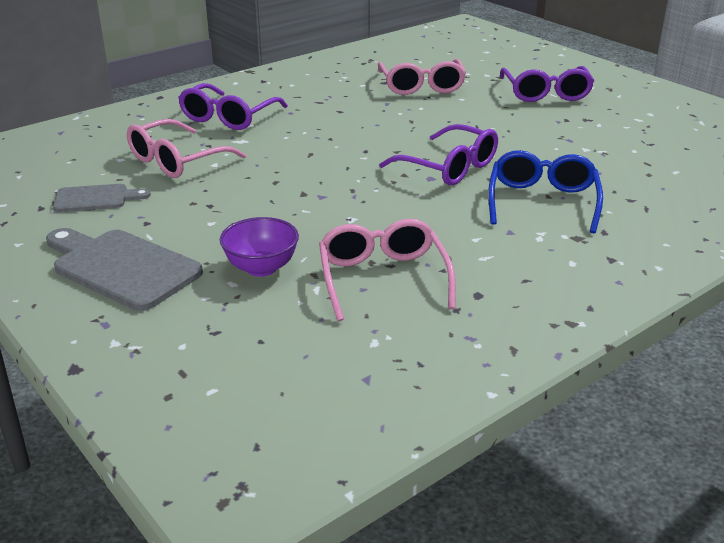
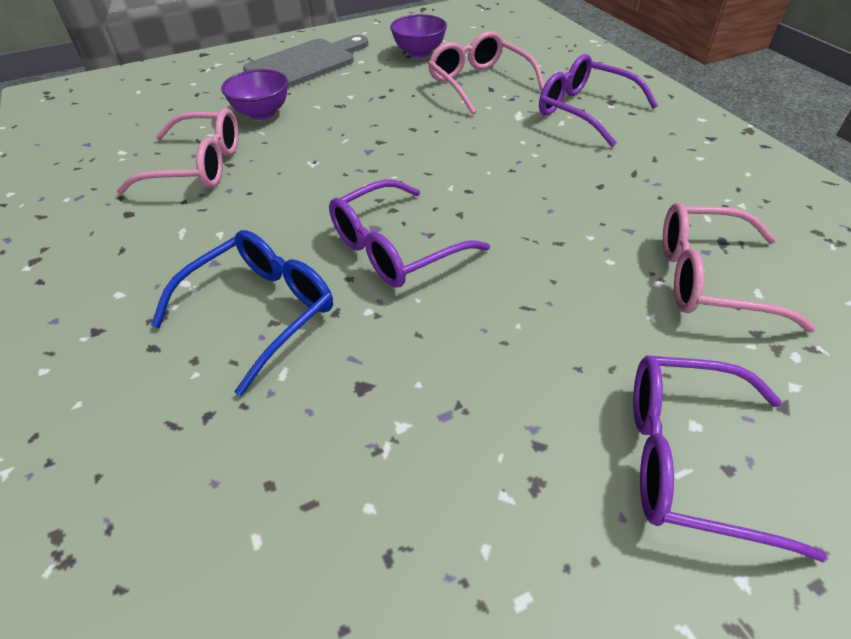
camera: 105 degrees right, 15 degrees up
grey cutting board [53,184,151,212] -> purple bowl [390,14,447,58]
blue glasses [488,150,603,233] -> blue glasses turned 75 degrees counterclockwise [151,230,333,396]

